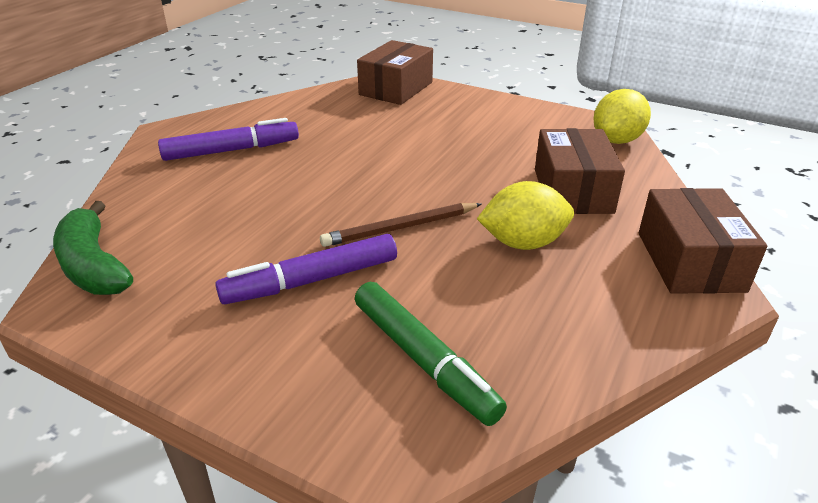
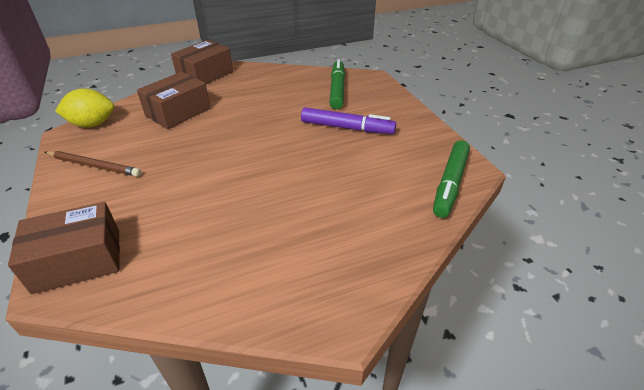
camera: 140 degrees left, 5 degrees up
green banana [53,201,133,295] -> green marker [433,140,470,218]
purple marker [158,118,299,161] -> none
brown pencil [320,203,482,247] -> brown pencil moved to [45,151,141,177]
yellow lemon [477,181,574,250] -> none

